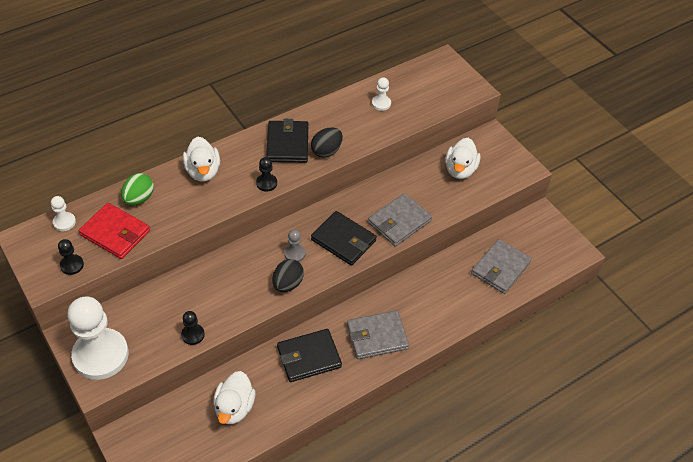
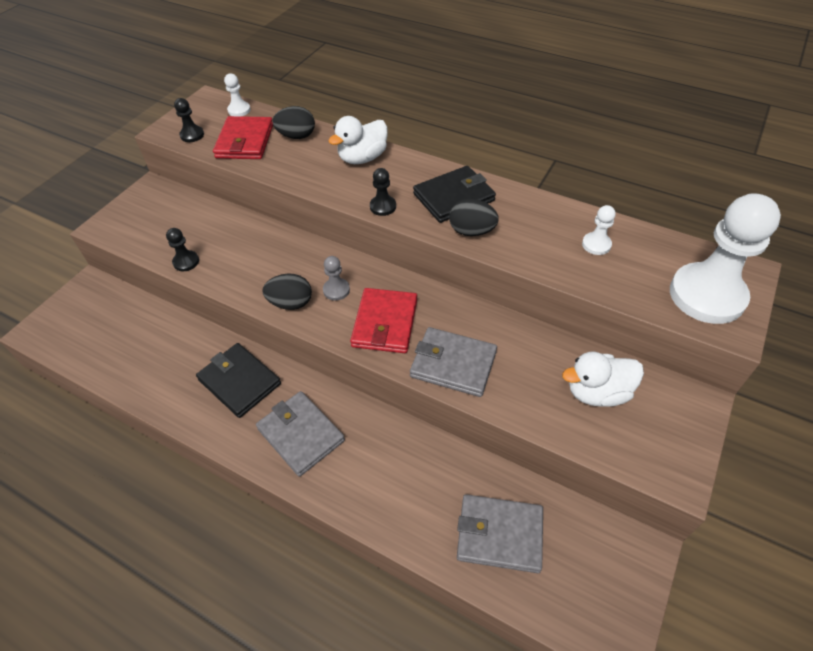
camera: 65 degrees right, 0 degrees up
white pawn [67,296,129,380] -> white pawn moved to [670,193,781,324]
green egg [121,173,154,205] -> black egg [272,106,315,139]
white duck [213,371,255,424] -> none
black wallet [311,211,377,266] -> red wallet [350,288,417,353]

